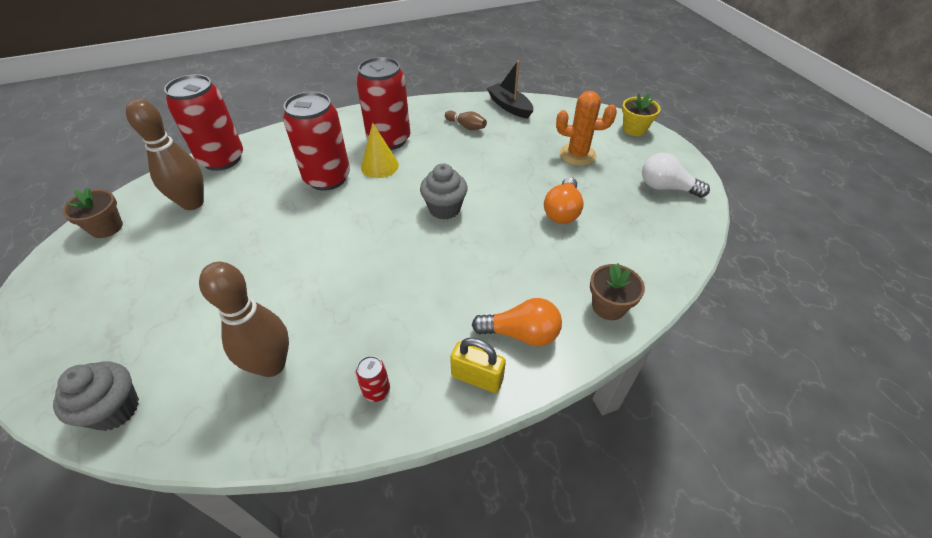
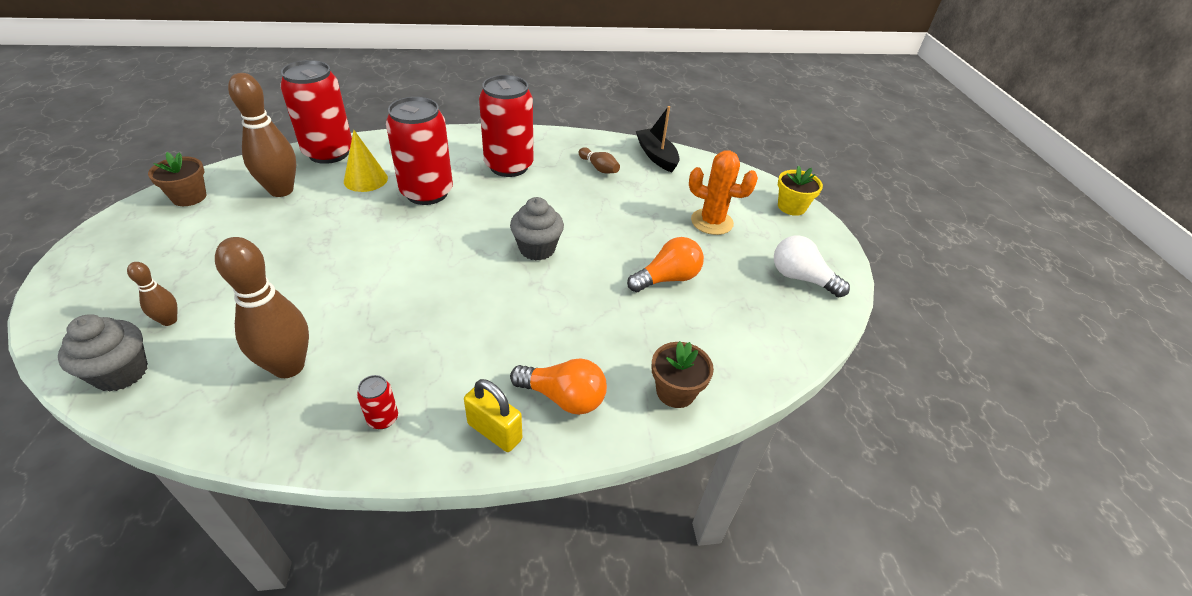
camera: 10 degrees right, 5 degrees down
yellow cone [361,123,399,178] -> yellow cone moved to [344,130,388,192]
orange light bulb [544,177,584,224] -> orange light bulb turned 150 degrees counterclockwise [627,237,704,292]
none -> brown bowling pin [127,262,178,326]

